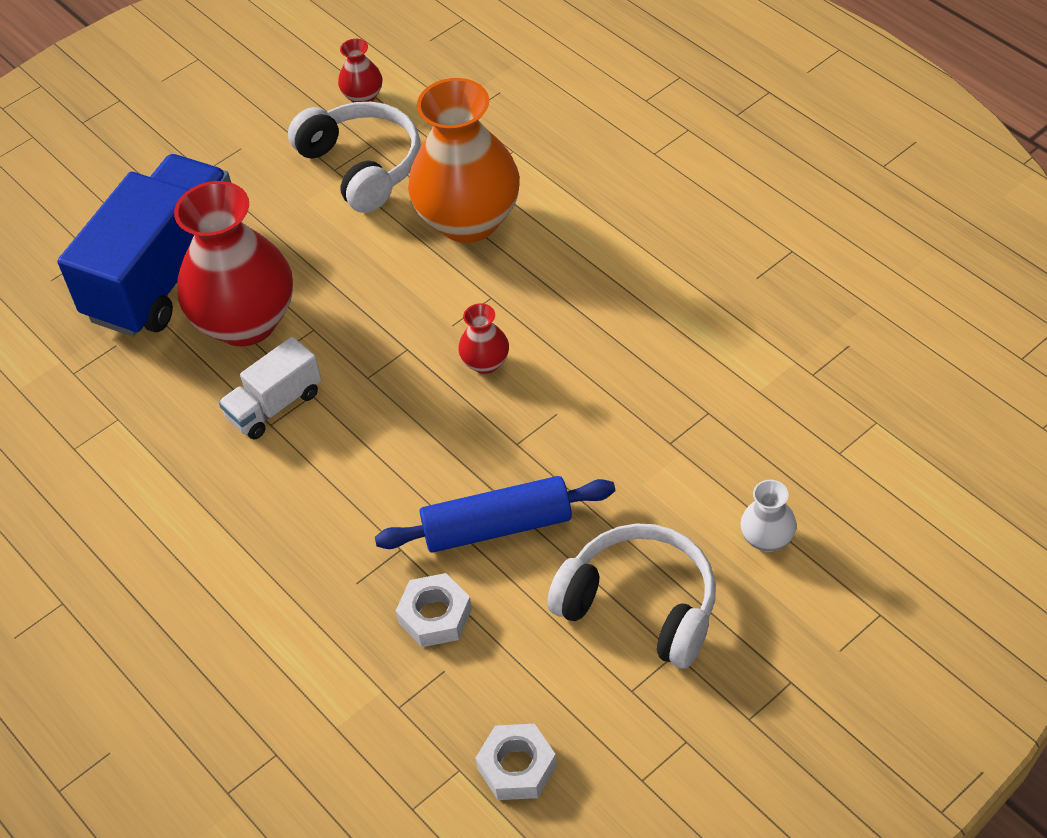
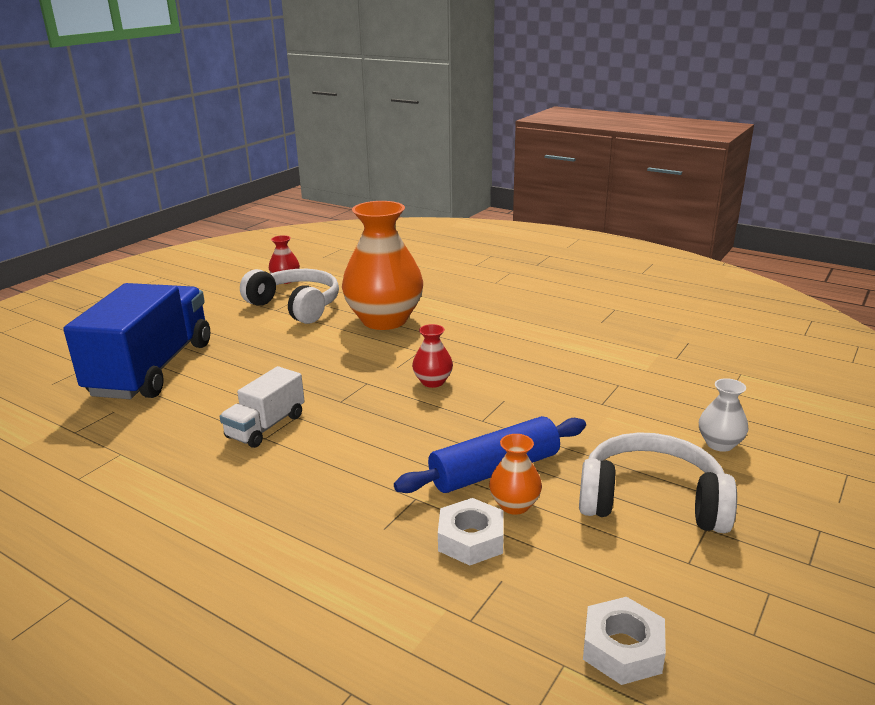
camera: 20 degrees left, 25 degrees down
red vase [174,181,293,346] -> none
none -> orange vase [489,434,542,515]

